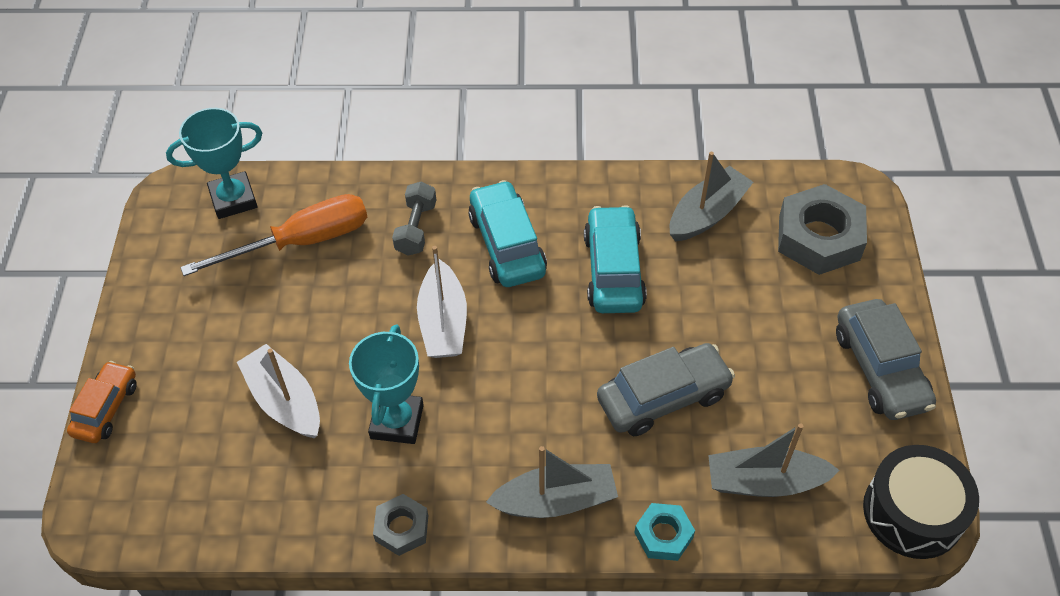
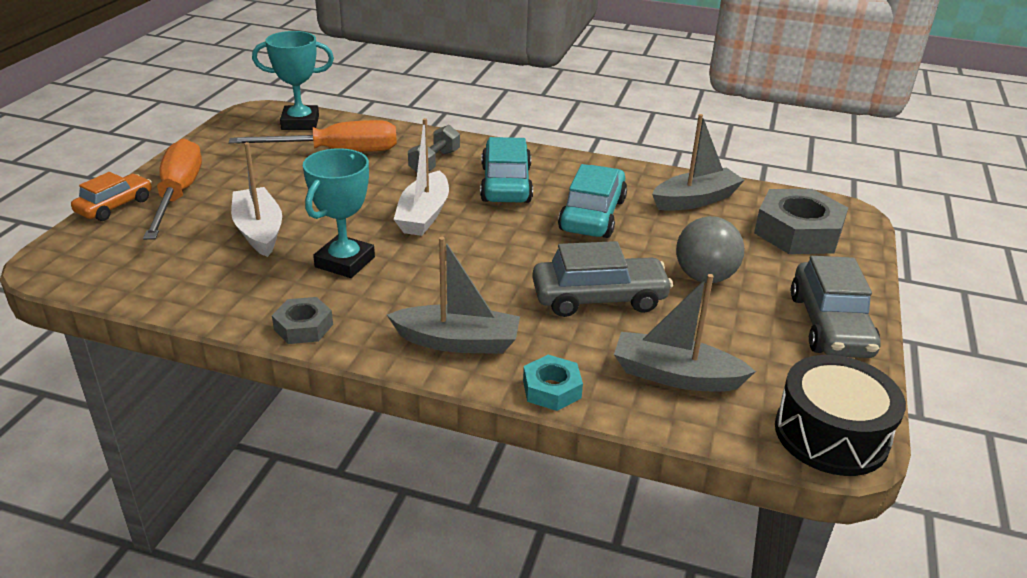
camera: 15 degrees right, 20 degrees down
none -> orange screwdriver [143,139,202,240]
none -> grey ball [676,216,744,283]

